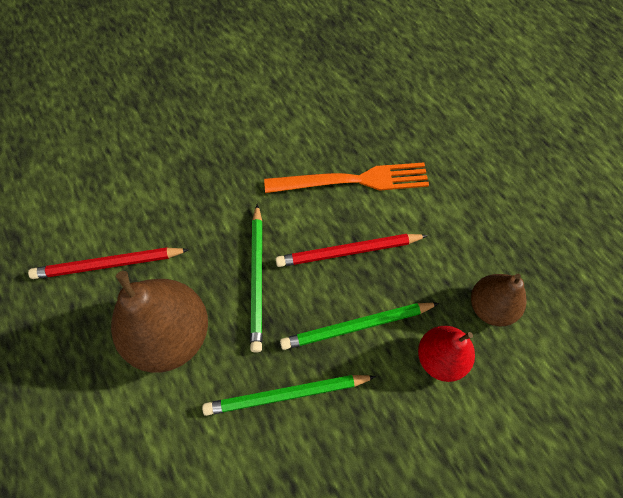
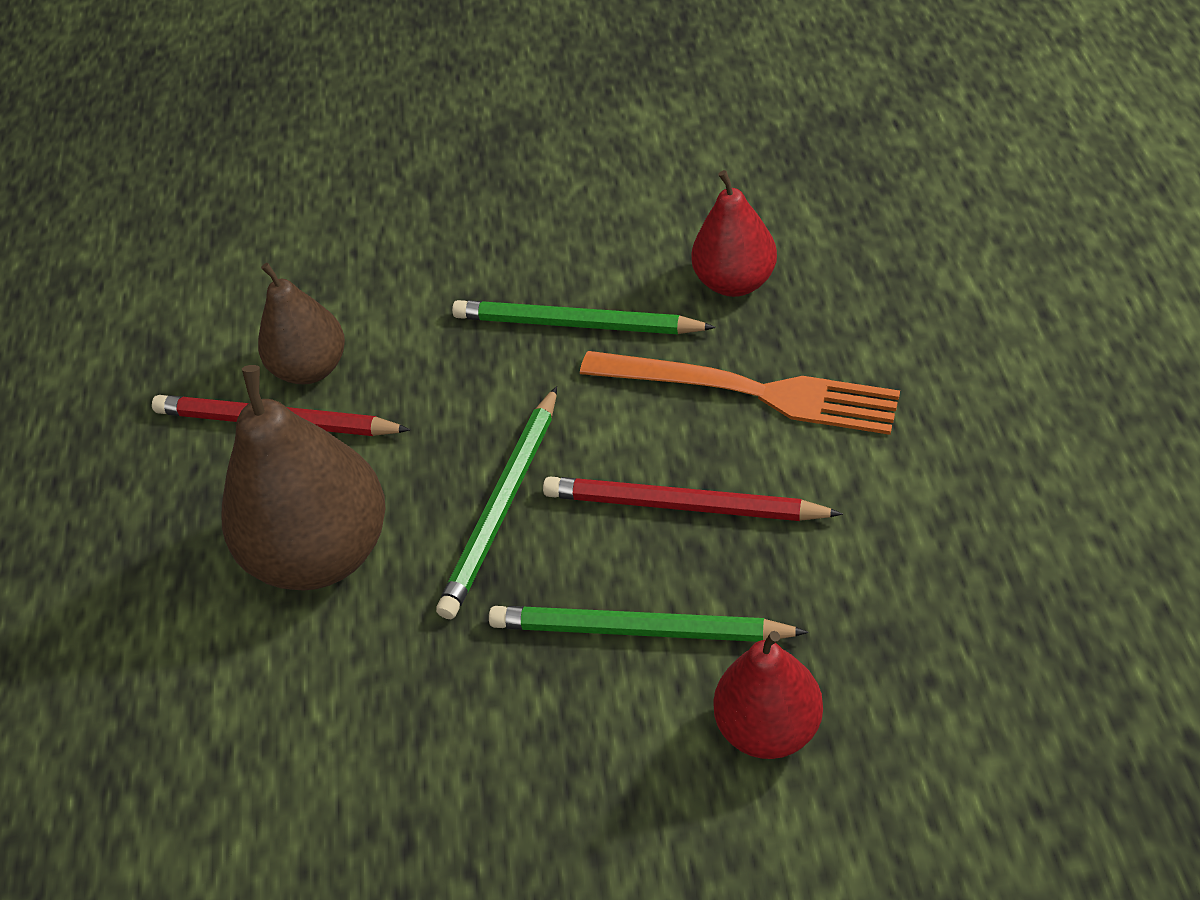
camera: 30 degrees right, 15 degrees down
green pencil [202,375,376,416] -> green pencil moved to [452,300,716,334]
brown pear [471,274,527,326] -> brown pear moved to [258,263,345,384]
none -> red pear [691,170,777,297]

